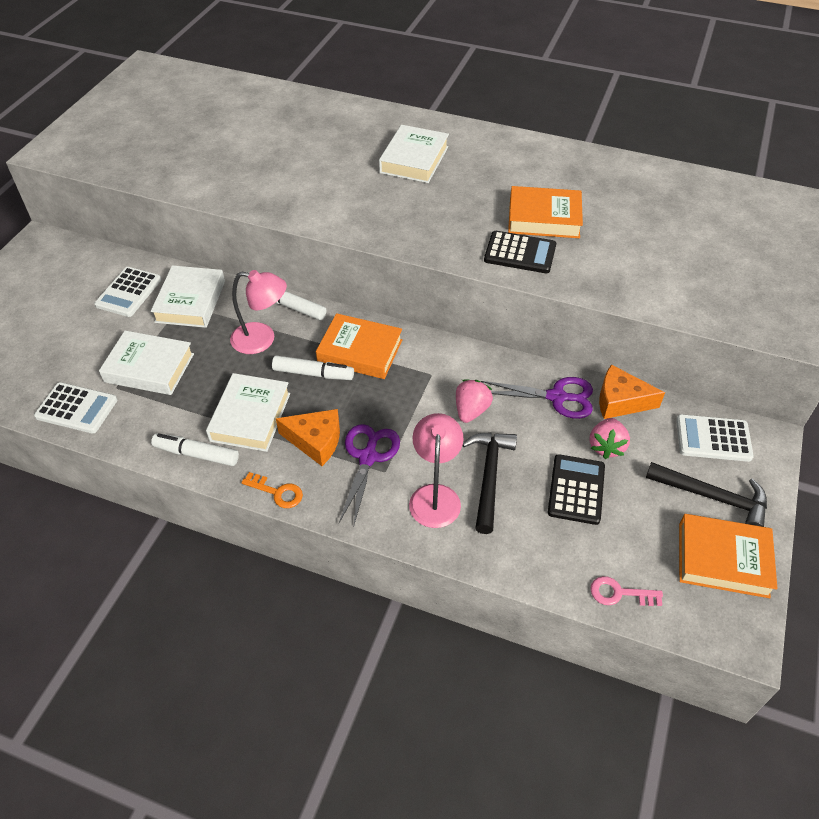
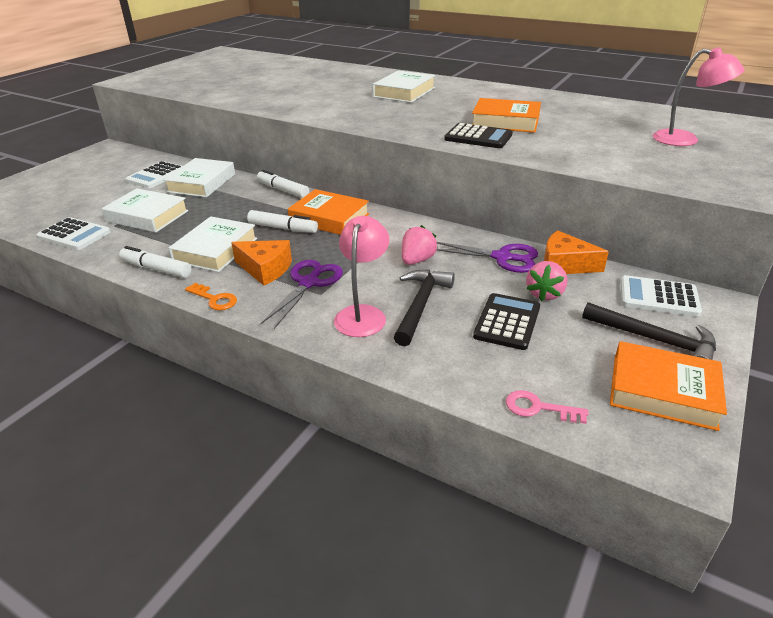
camera: 10 degrees right, 15 degrees down
pink lamp [230,270,287,354] -> pink lamp moved to [653,47,744,146]

